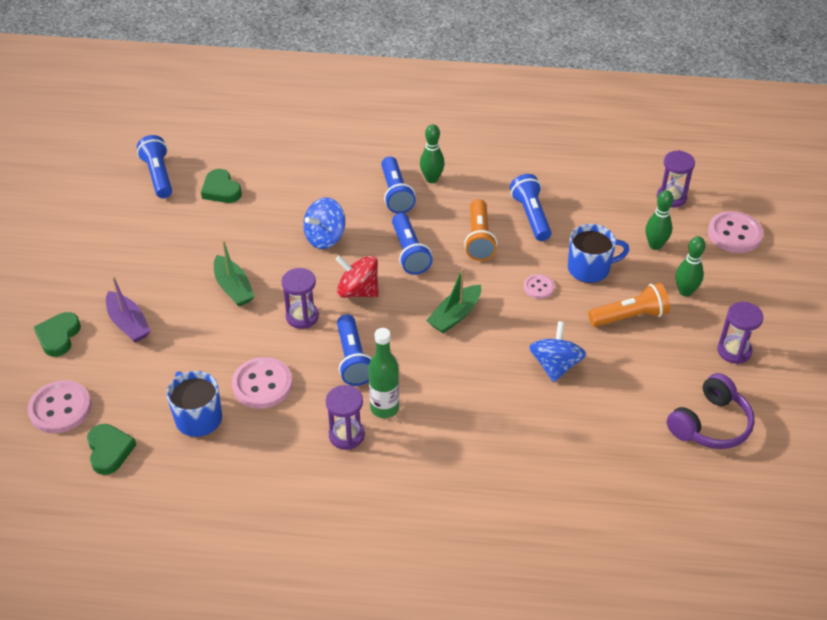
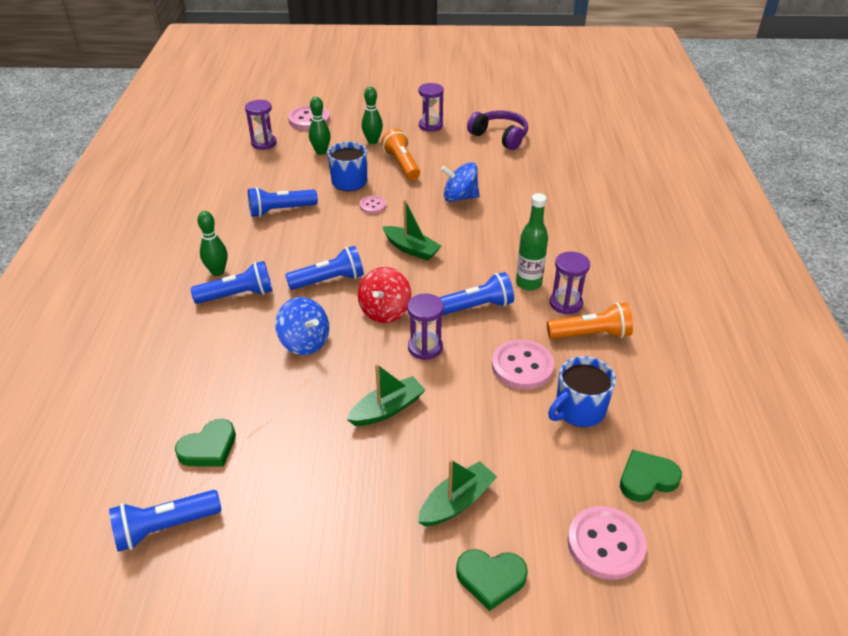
camera: 95 degrees left, 5 degrees down
purple boat [106,276,151,343] -> green boat [418,459,497,527]
orange flashlight [464,199,497,261] -> orange flashlight moved to [547,302,633,339]

